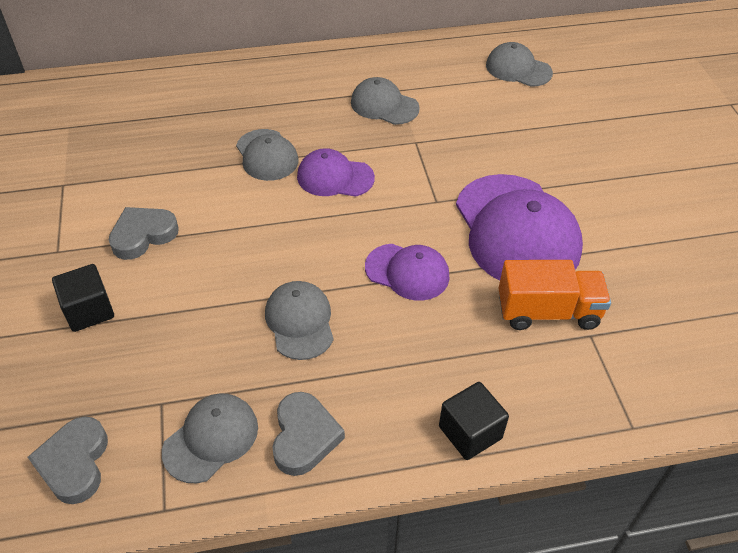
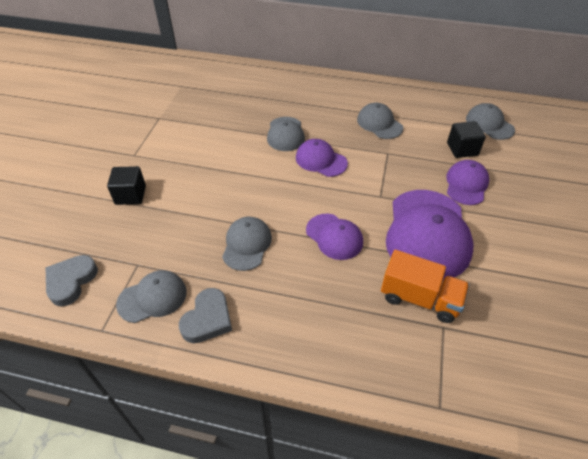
camera: 25 degrees right, 0 degrees up
grey heart [109,207,179,260] -> none
black cube [439,382,509,460] -> black cube moved to [447,121,486,158]
none -> purple cap [446,160,489,205]

